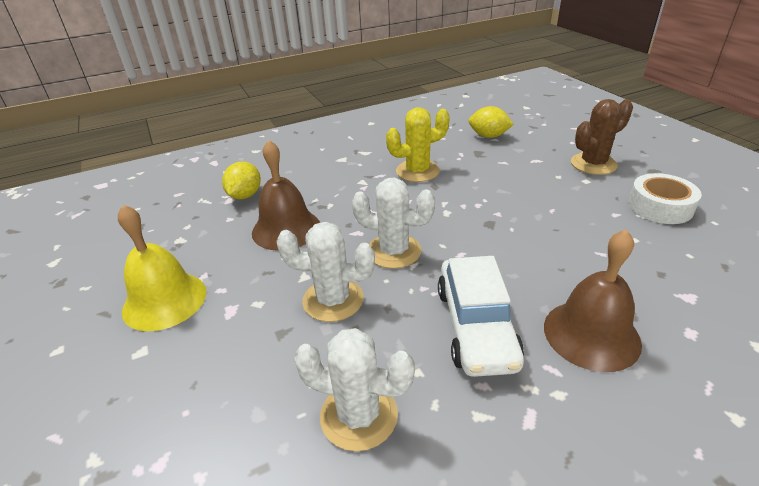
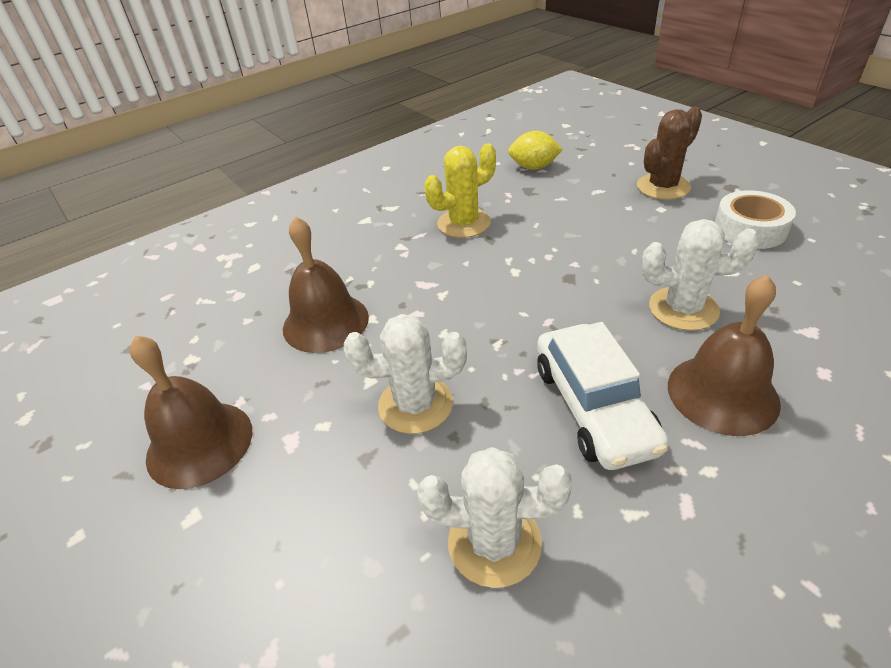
camera: 10 degrees left, 5 degrees up
yellow bell [118,205,206,331] -> brown bell [129,335,252,489]
yellow lemon [222,162,261,199] -> none
white cactus [352,178,435,269] -> white cactus moved to [642,219,759,331]

